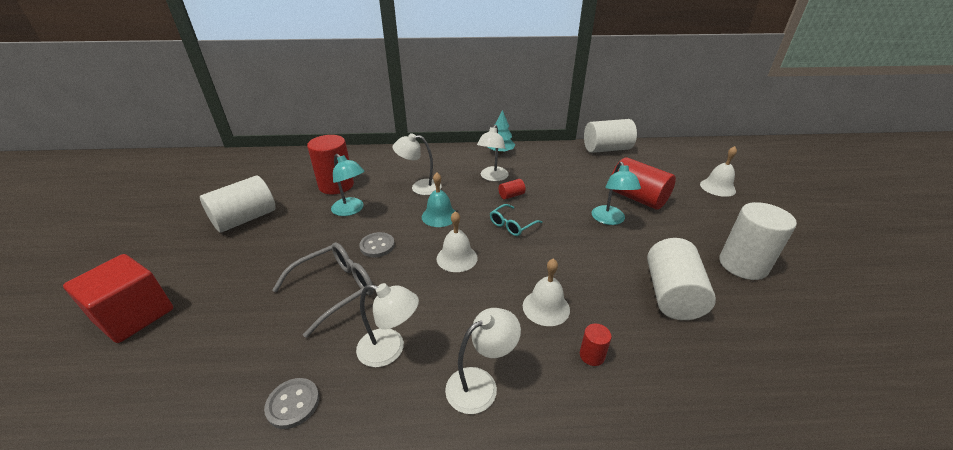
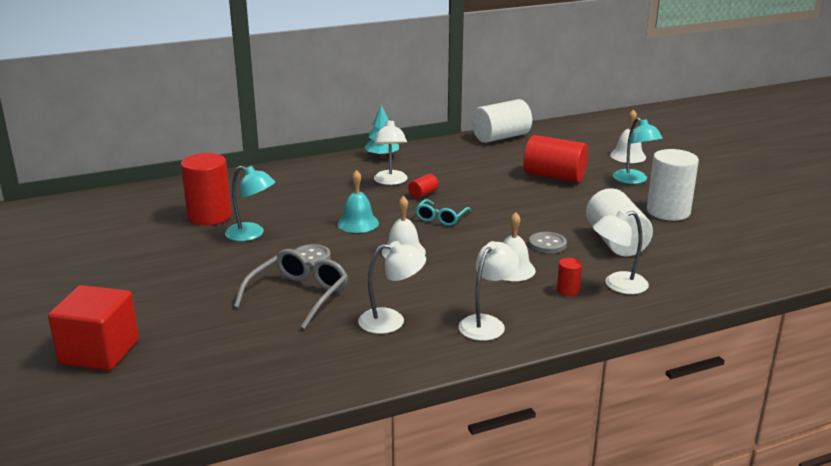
camera: 20 degrees left, 10 degrees down
white cylinder [200,176,276,233] -> none
grey button [264,378,319,429] -> grey button moved to [529,232,567,253]
white lamp [392,133,442,195] -> white lamp moved to [593,210,649,294]
turquoise lamp [592,162,641,225] -> turquoise lamp moved to [613,117,663,184]

